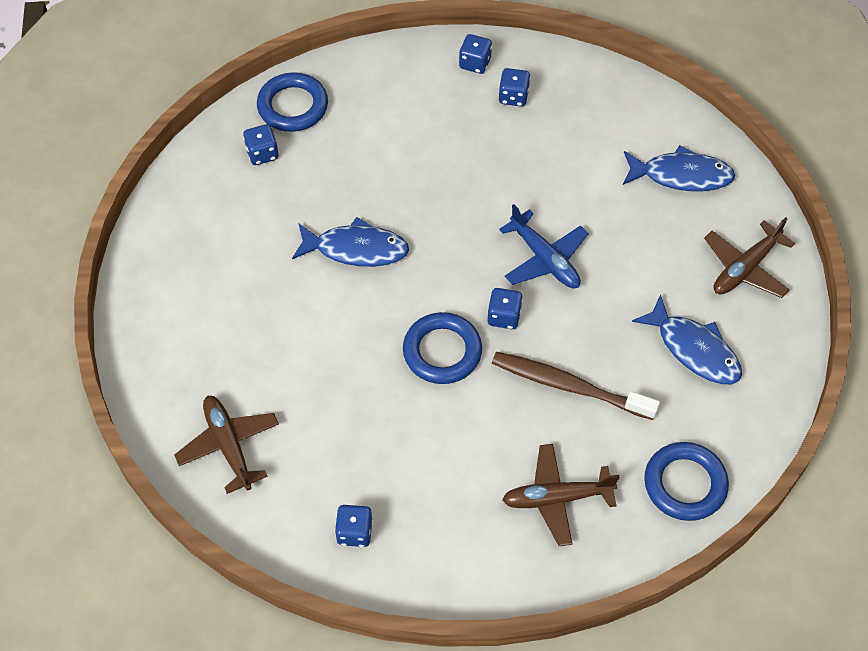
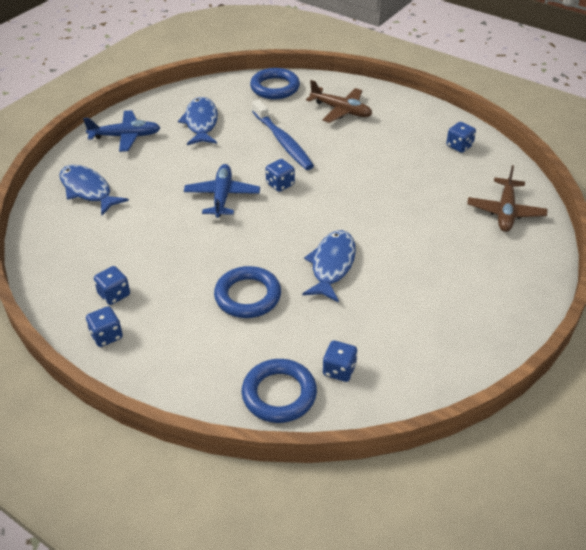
camera: 140 degrees left, 15 degrees down
blue fish [292,217,409,267] -> blue fish turned 60 degrees clockwise [302,230,356,302]
blue ring [403,312,482,384] -> blue ring moved to [214,266,281,318]
brown toothbrush [492,352,660,420] -> blue toothbrush [252,99,314,170]
brown plane [704,217,795,298] -> blue plane [83,110,161,152]

